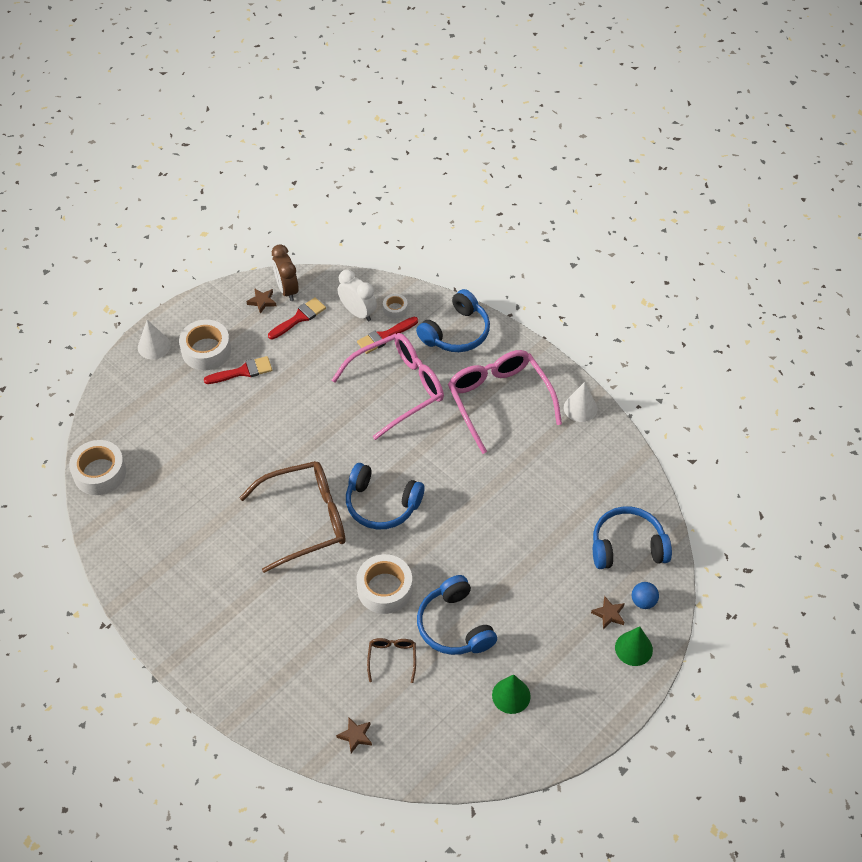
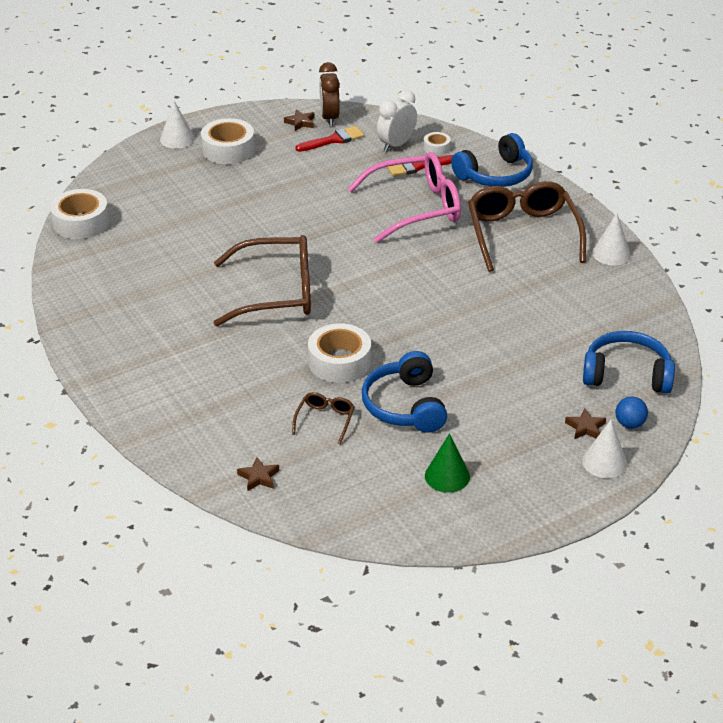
camera: 15 degrees right, 15 degrees down
red brush [204,356,272,384] -> none
white clock [338,270,377,322] -> white clock turned 105 degrees counterclockwise [377,90,417,152]
blue headphones [346,463,425,529] -> none
pink glasses [448,350,562,454] -> brown glasses [468,181,586,272]
green cone [615,627,653,666] -> white cone [582,420,627,478]

